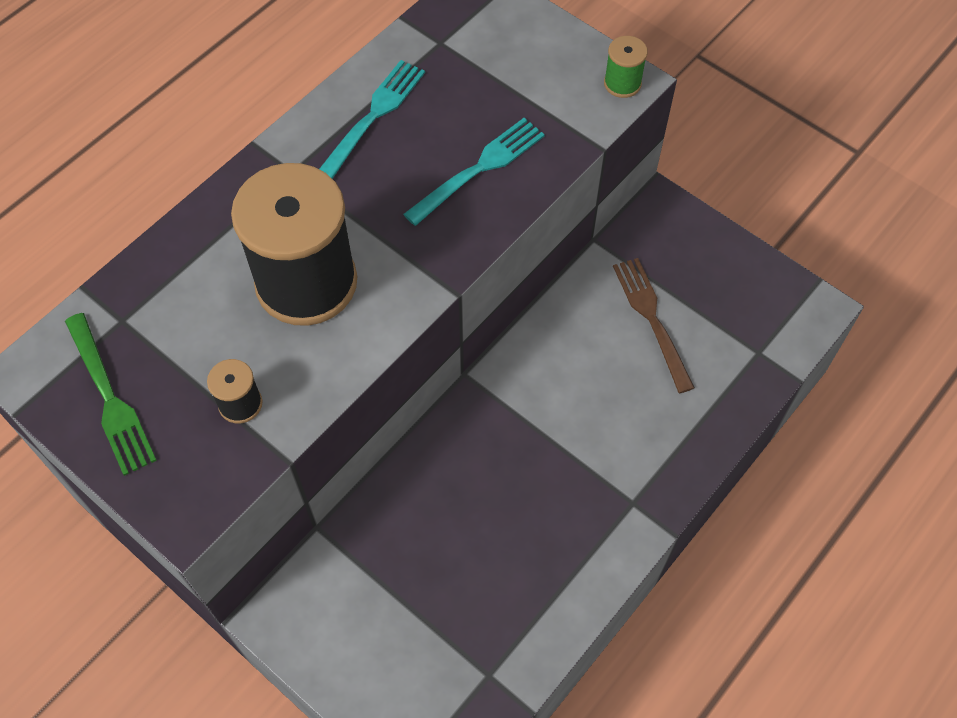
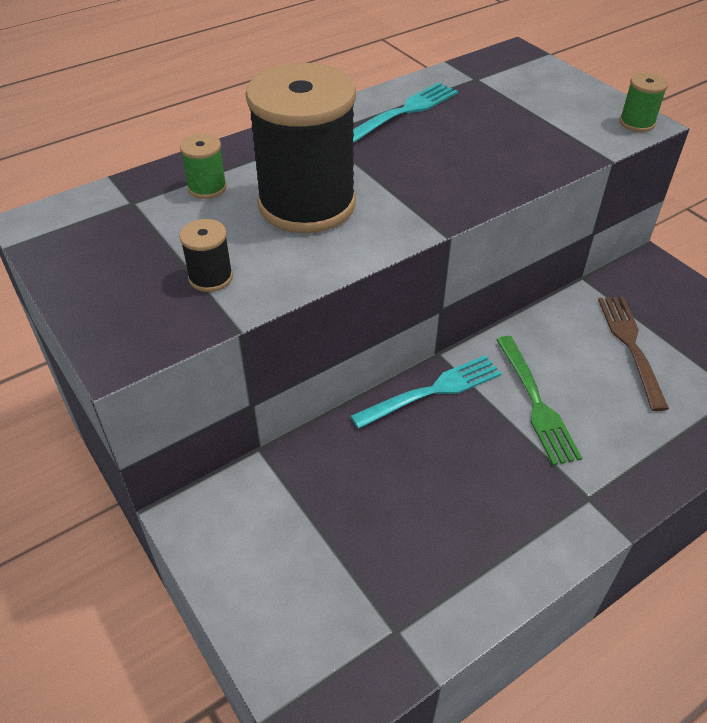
camera: 15 degrees right, 15 degrees down
green fork [65,313,157,476] -> green fork moved to [496,336,582,466]
turquoise fork [403,118,545,226] -> turquoise fork moved to [350,355,502,429]
none -> green spool [180,134,227,199]

